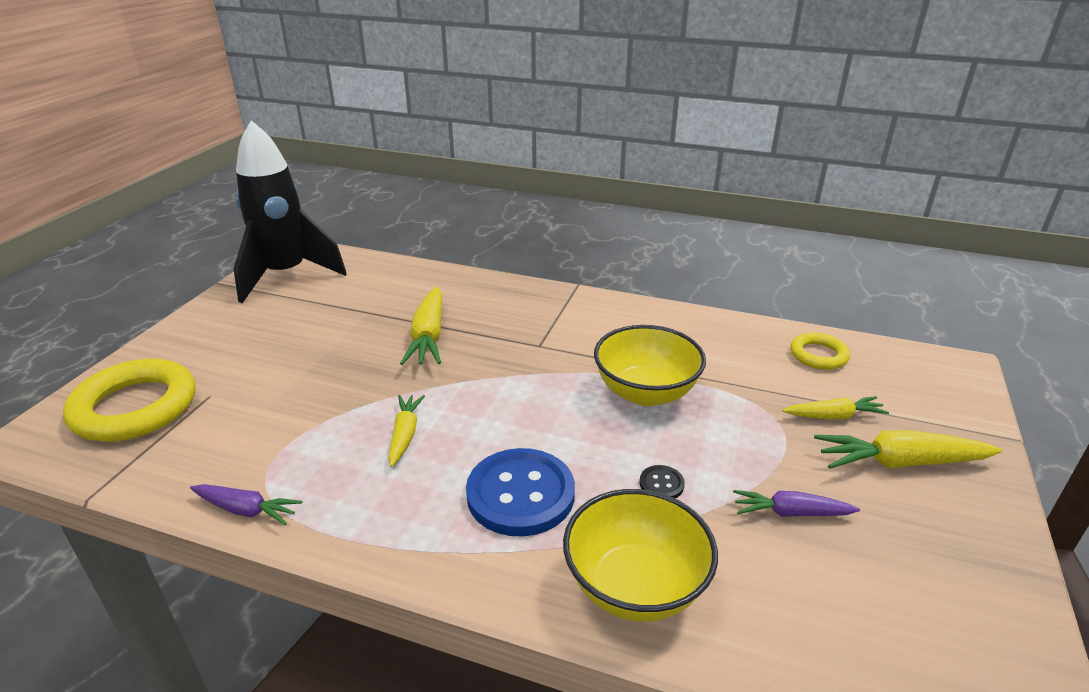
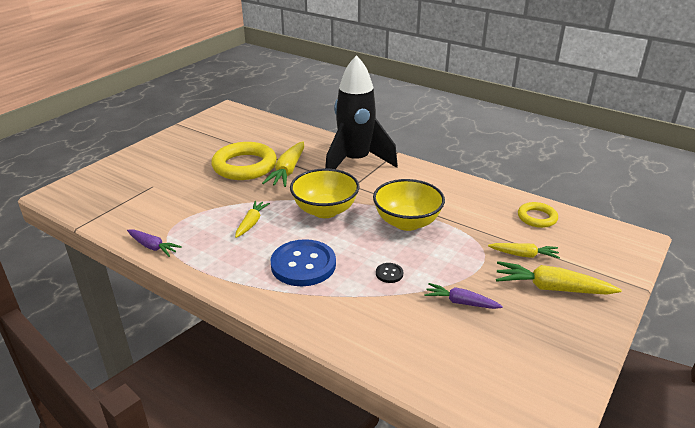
camera: 15 degrees right, 0 degrees up
yellow ring [63,358,195,442] -> yellow ring moved to [211,142,277,180]
black rocket [234,121,347,303] -> black rocket moved to [325,55,398,169]
yellow bowl [563,489,718,622] -> yellow bowl moved to [290,168,359,218]

